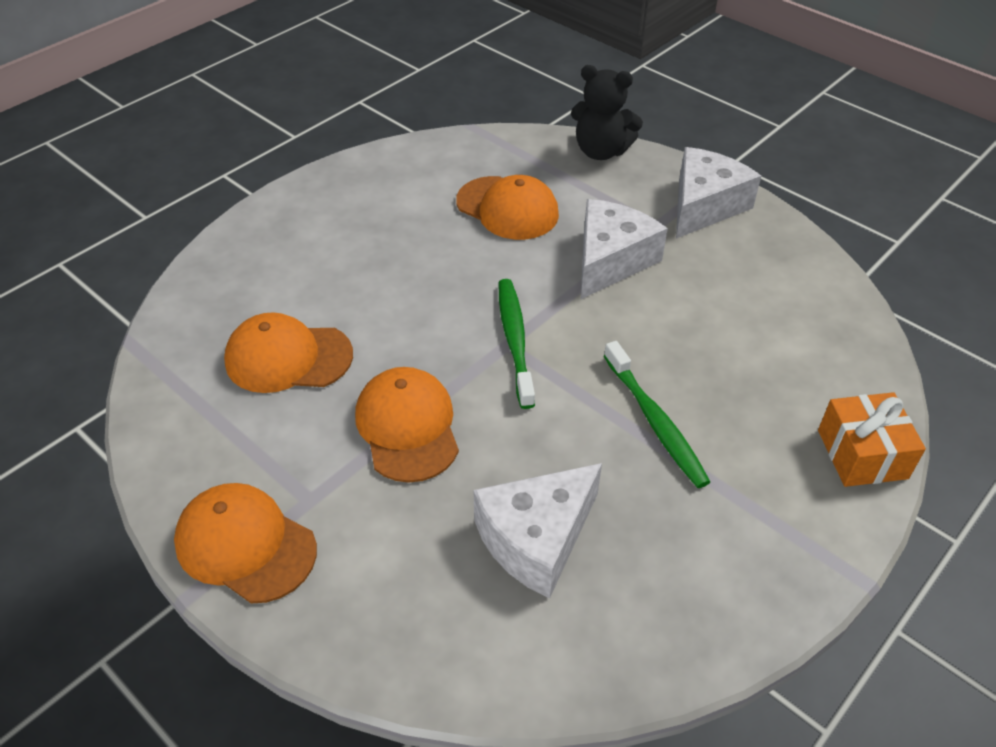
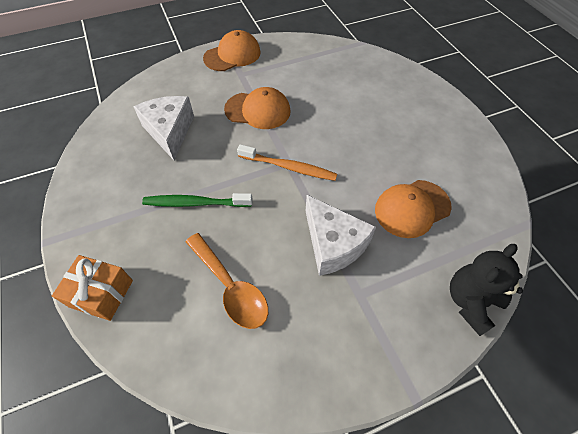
camera: 115 degrees right, 10 degrees up
orange cap [224,312,353,393] -> none
green toothbrush [499,279,535,409] -> orange toothbrush [237,144,337,181]
white cheese [676,147,761,239] -> none
none -> orange spoon [186,233,268,329]

